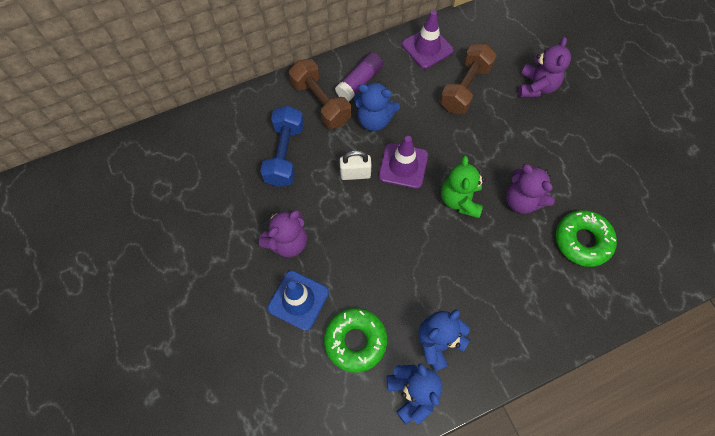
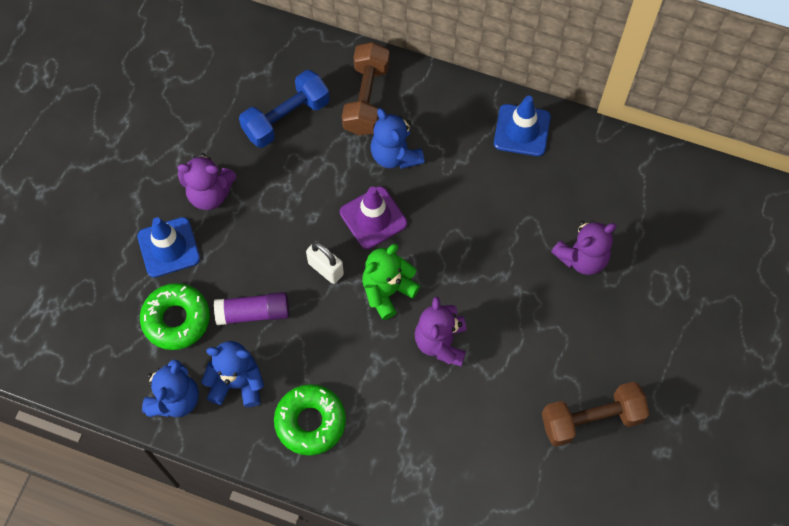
camera: 45 degrees right, 0 degrees up
purple glue stick [335,52,383,101] -> purple glue stick moved to [214,292,289,325]
white padlock [340,150,371,180] -> white padlock moved to [306,241,344,284]
purple traffic cone [402,10,453,69] -> blue traffic cone [494,96,550,156]
brown dumbbell [440,44,497,114] -> brown dumbbell moved to [542,382,649,447]
green donut [556,210,617,267] -> green donut moved to [274,384,346,456]

